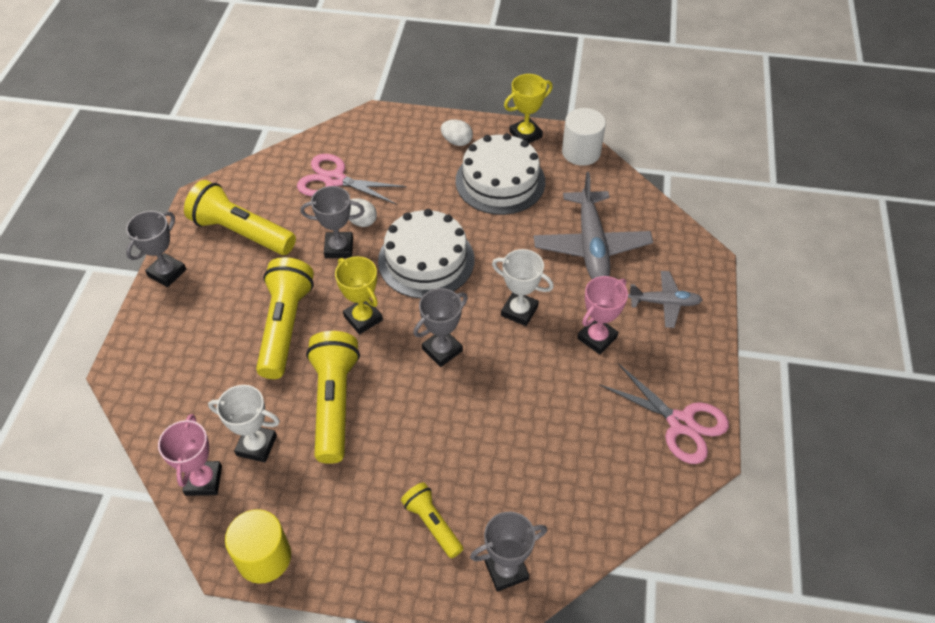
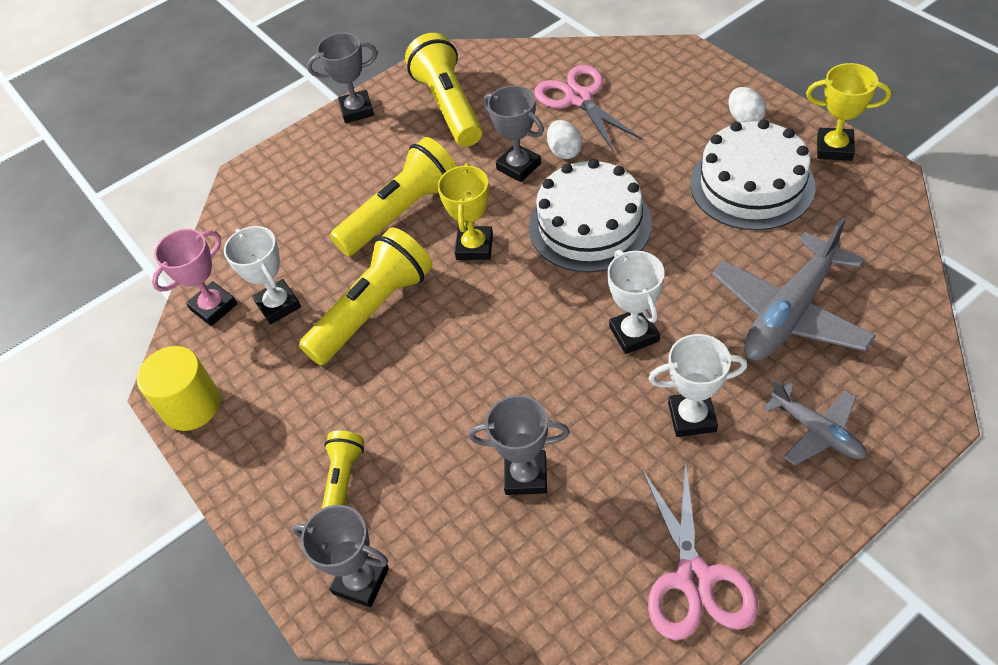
camera: 50 degrees right, 0 degrees up
grey trophy [413,288,468,367] -> grey trophy moved to [469,395,570,495]
white cylinder [562,108,606,166] -> none
pink trophy [577,276,628,354] -> white trophy [648,334,747,437]

